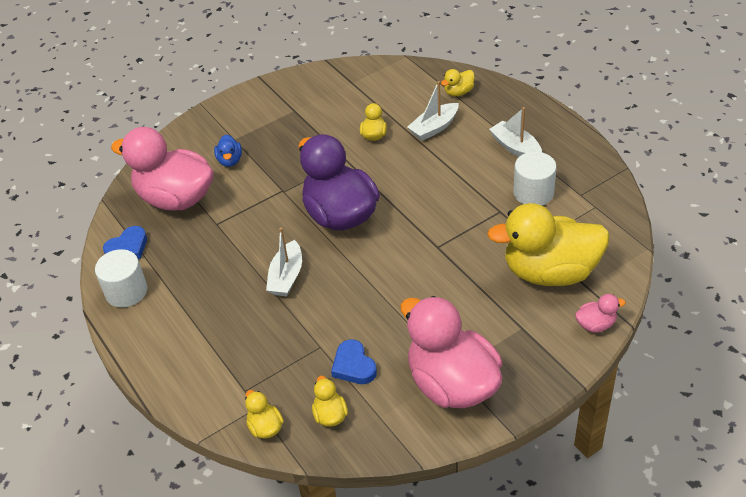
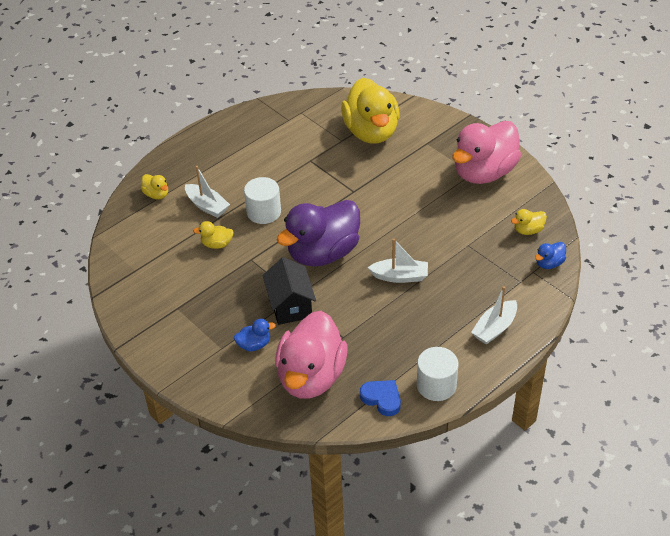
camera: 100 degrees left, 0 degrees up
yellow duck [245,390,284,439] -> blue duck [535,242,566,269]
blue heart [331,340,377,384] -> none
white boat [489,107,542,157] -> white boat moved to [471,286,517,345]
white cylinder [513,152,557,206] -> white cylinder moved to [244,177,281,224]
pink duck [575,294,626,333] -> none
none -> black house [263,257,316,325]

